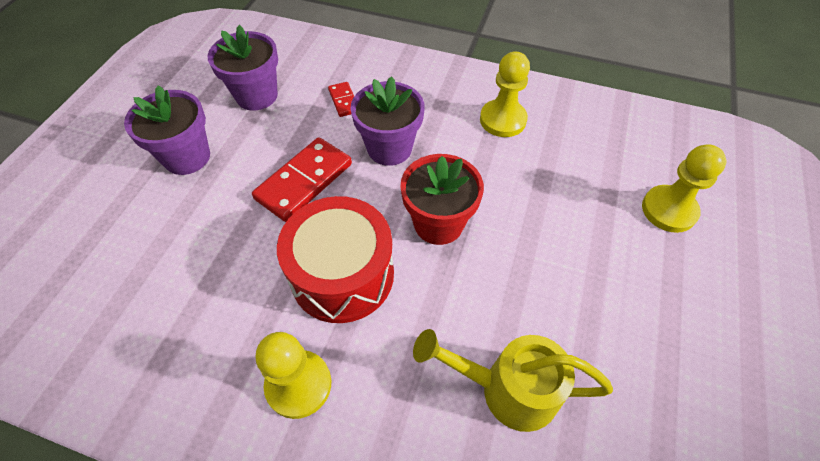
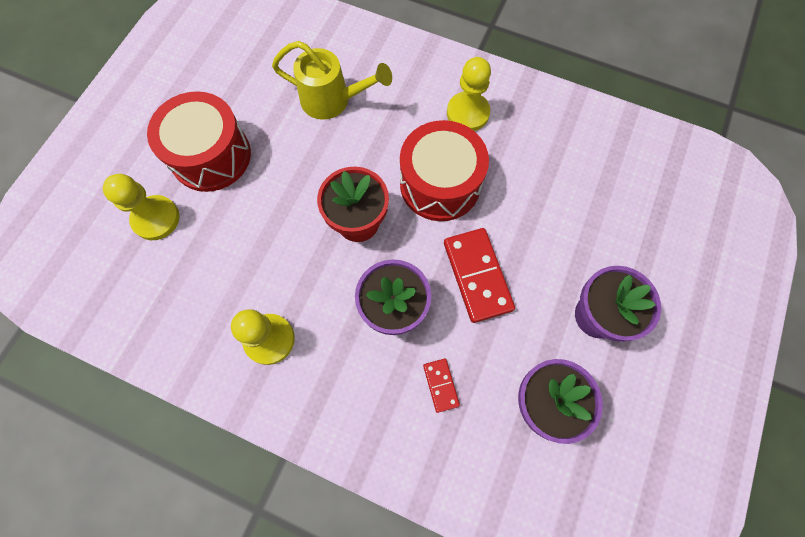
camera: 175 degrees left, 15 degrees up
red domino [252,137,352,222] -> red domino turned 60 degrees counterclockwise [444,228,515,323]
none -> red drum [147,91,251,192]

